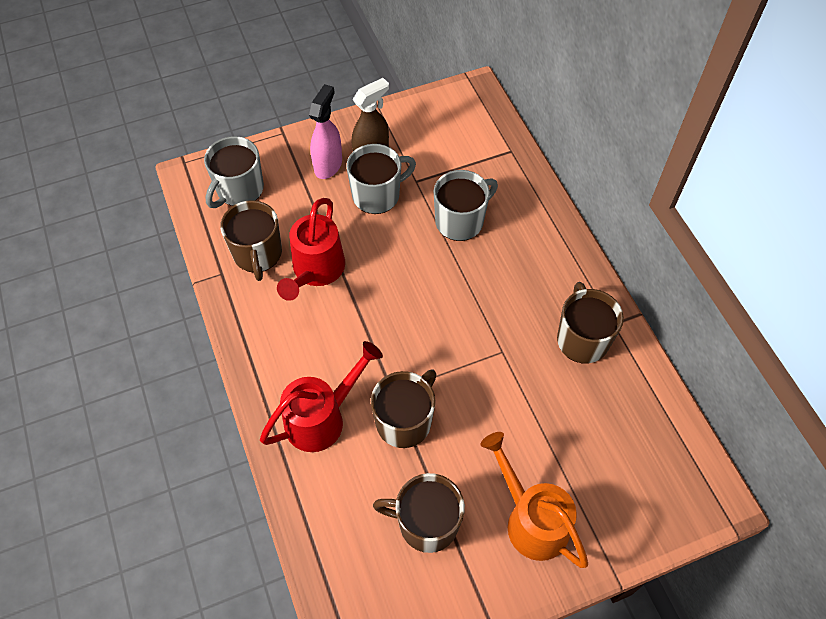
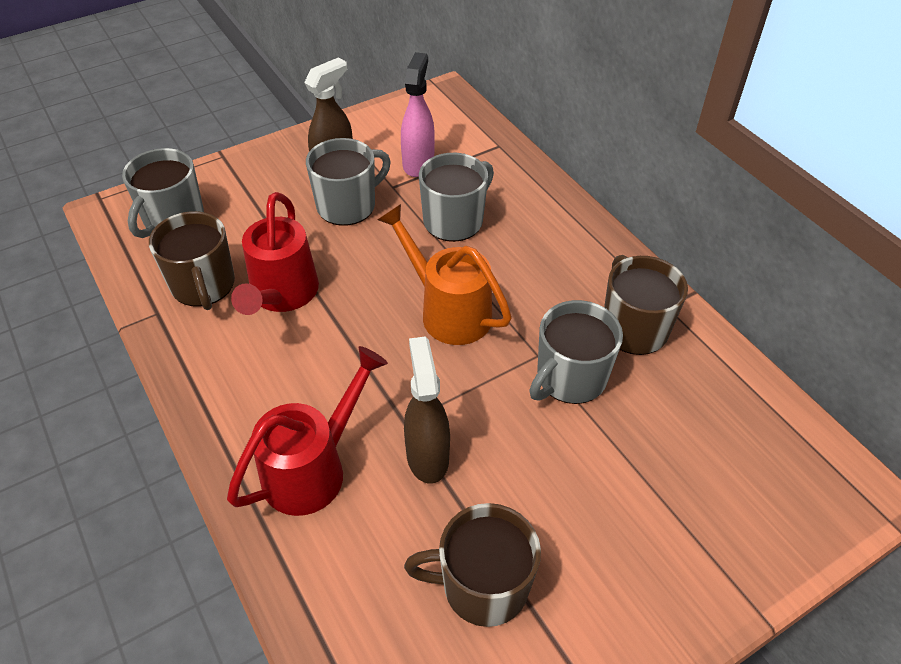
camera: 10 degrees left, 10 degrees down
pink spray bottle [309,84,342,179] -> pink spray bottle moved to [401,52,435,177]
brown mug [371,369,437,448] -> brown spray bottle [404,336,450,484]
orange watering can [480,432,588,568] -> orange watering can moved to [378,204,512,345]
none -> grey mug [529,300,623,404]

